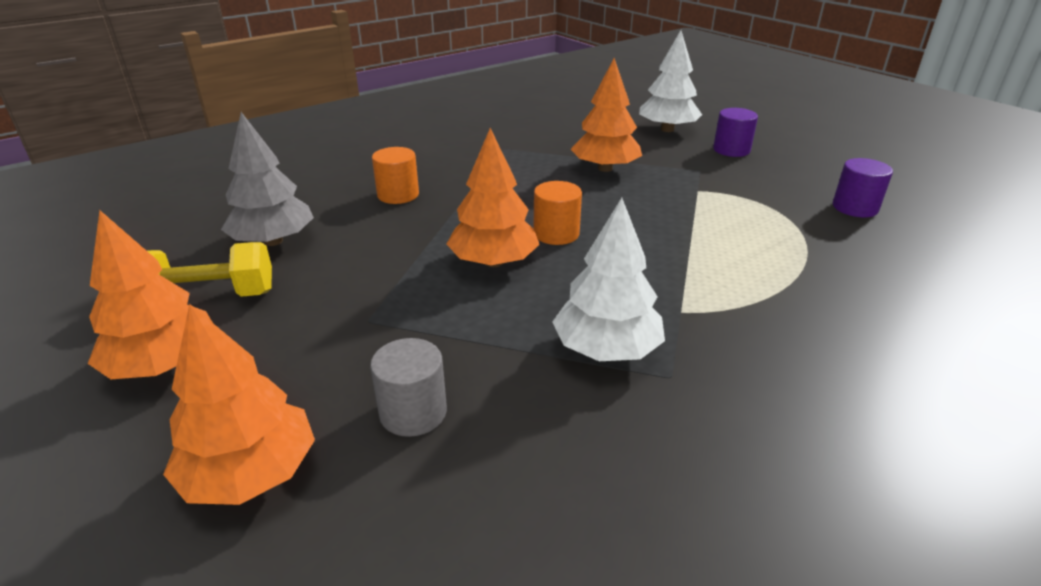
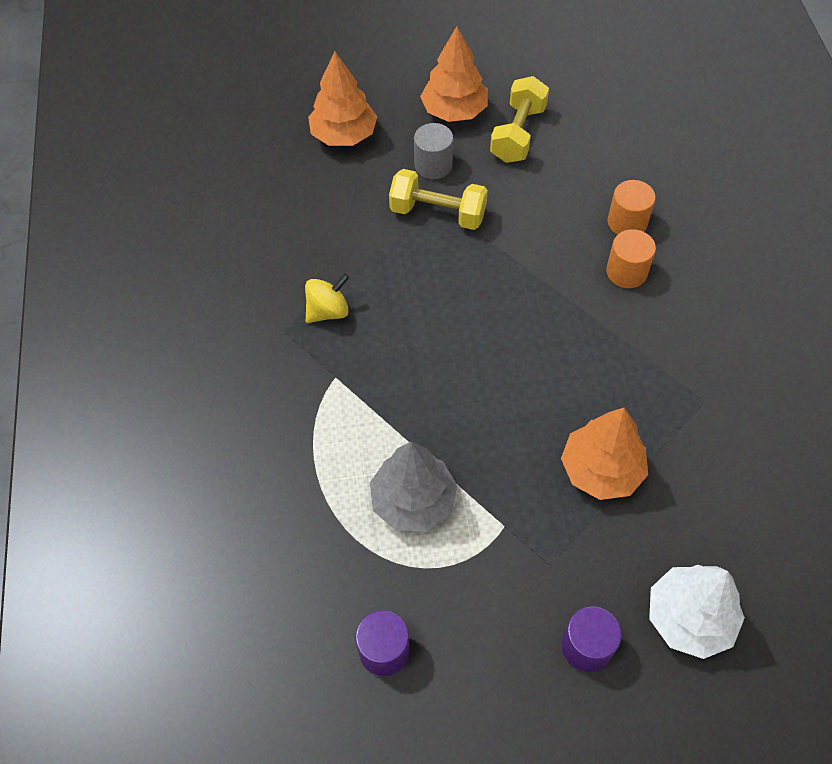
camera: 120 degrees right, 25 degrees up
grey tree [221,112,314,246] -> grey tree moved to [370,442,457,532]
grey cylinder [370,338,447,437] -> grey cylinder moved to [414,123,453,179]
orange tree [447,128,540,267] -> none
orange cylinder [533,181,582,245] -> orange cylinder moved to [607,180,656,235]
white tree [552,198,665,361] -> yellow spinning top [305,273,349,323]
none -> yellow dumbbell [389,169,488,230]

